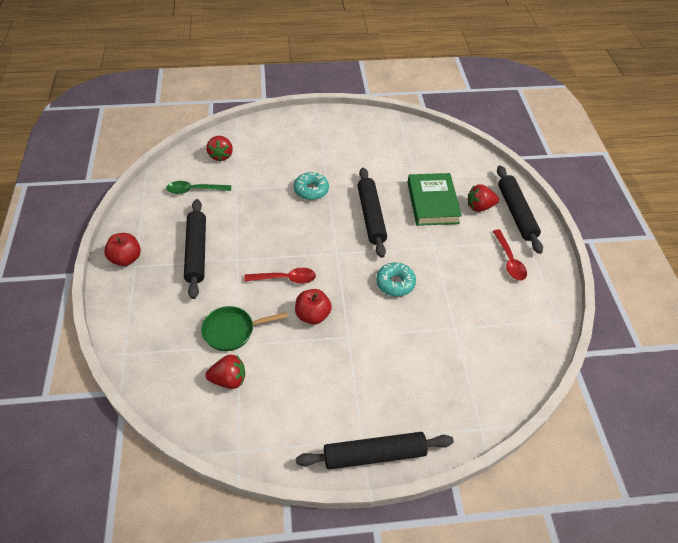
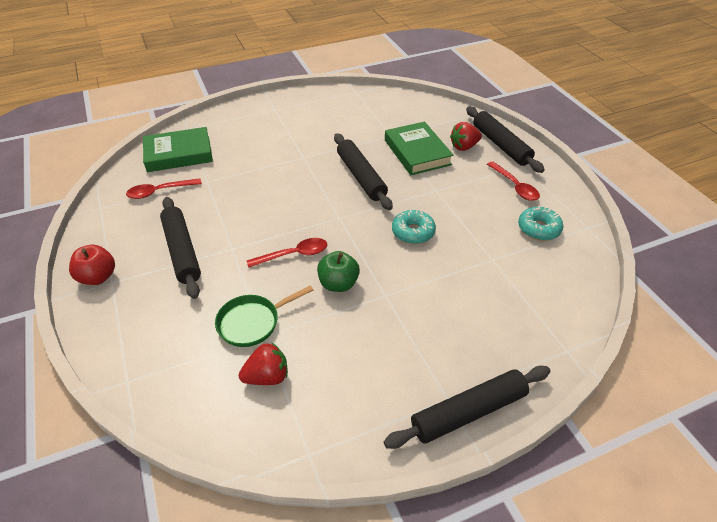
camera: 15 degrees left, 5 degrees down
green spoon [166,181,231,194] -> red spoon [126,178,202,199]
red strawberry [206,136,233,162] -> green book [143,127,213,172]
turquoise donut [294,172,329,200] -> turquoise donut moved to [518,206,564,240]
red apple [295,289,332,324] -> green apple [317,251,360,292]

